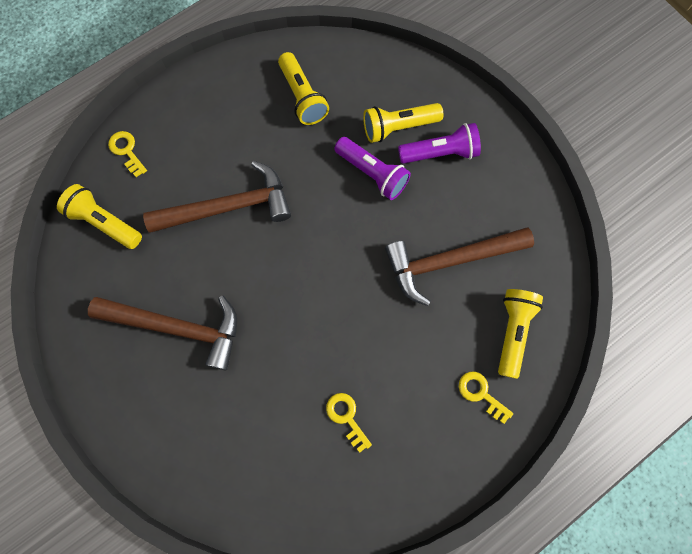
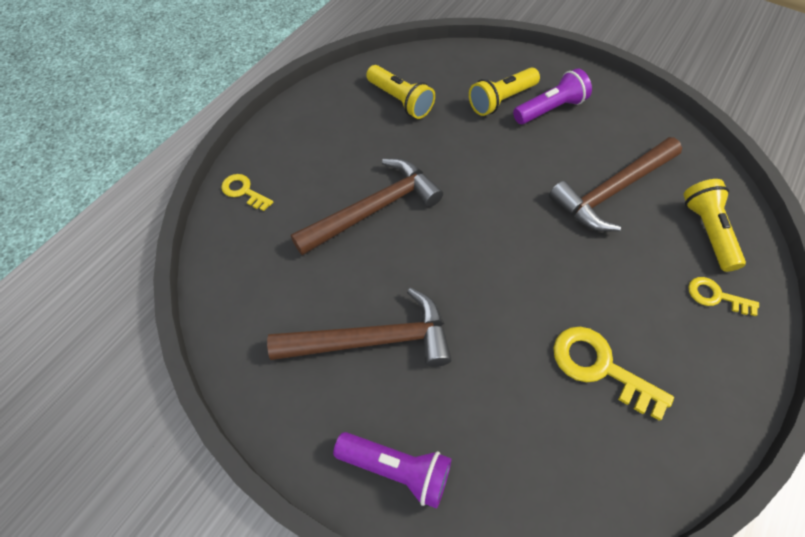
camera: 20 degrees left, 15 degrees down
yellow flashlight [57,184,142,249] -> none
yellow key [326,393,372,453] -> yellow key [553,327,674,421], size x1.68
purple flashlight [334,137,411,200] -> purple flashlight moved to [333,432,451,509]

